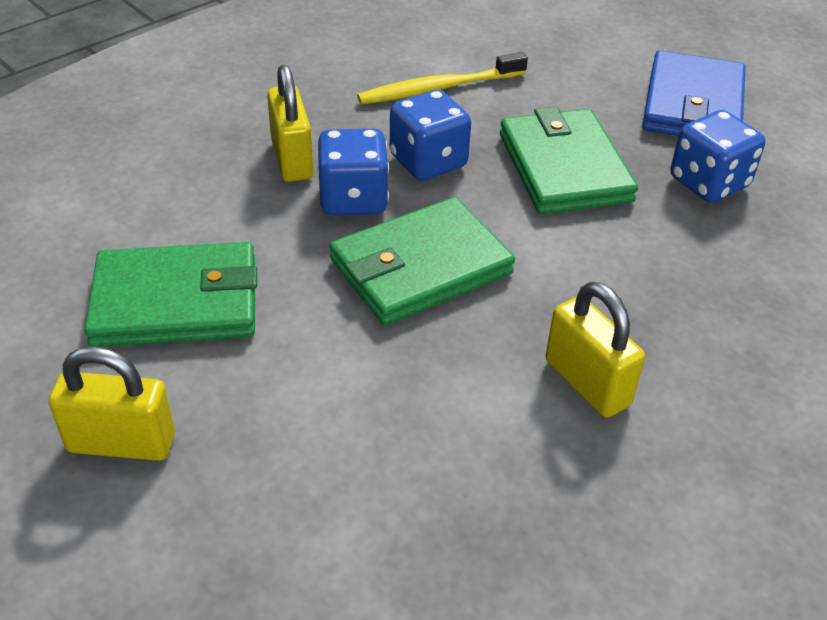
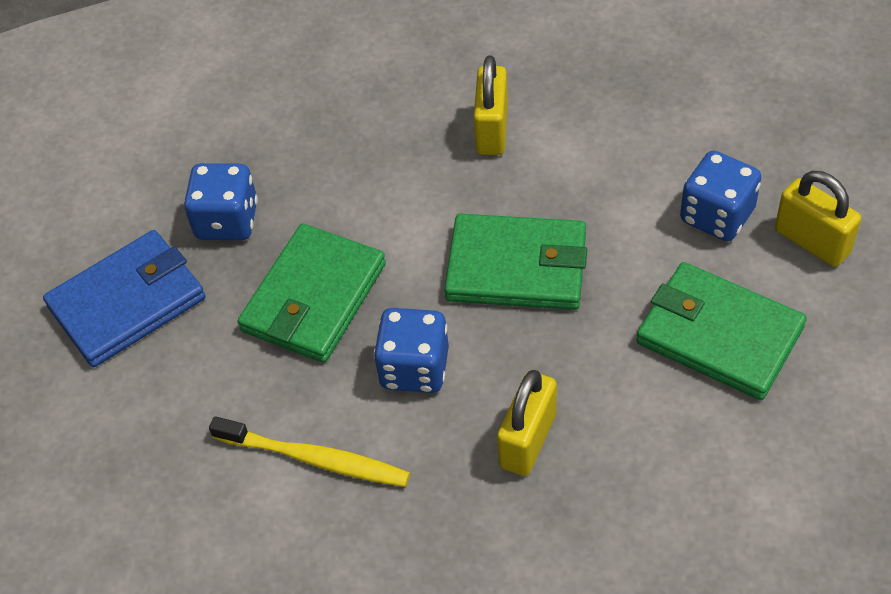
camera: 135 degrees left, 10 degrees up
blue dice [317,128,389,216] -> blue dice moved to [680,150,761,241]

